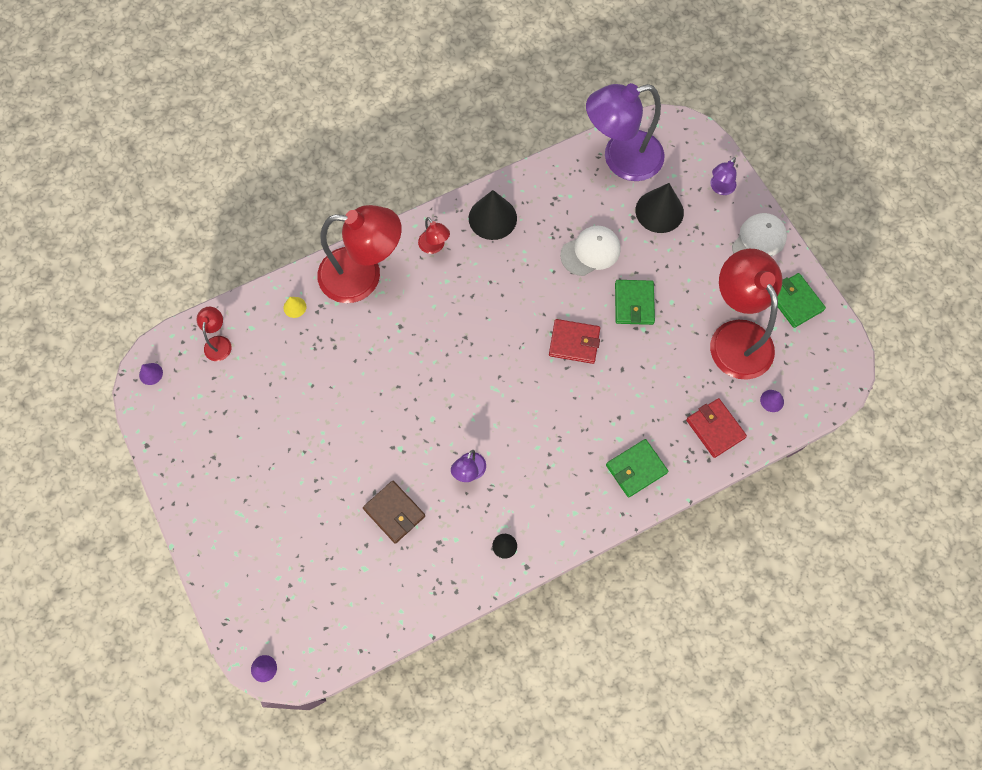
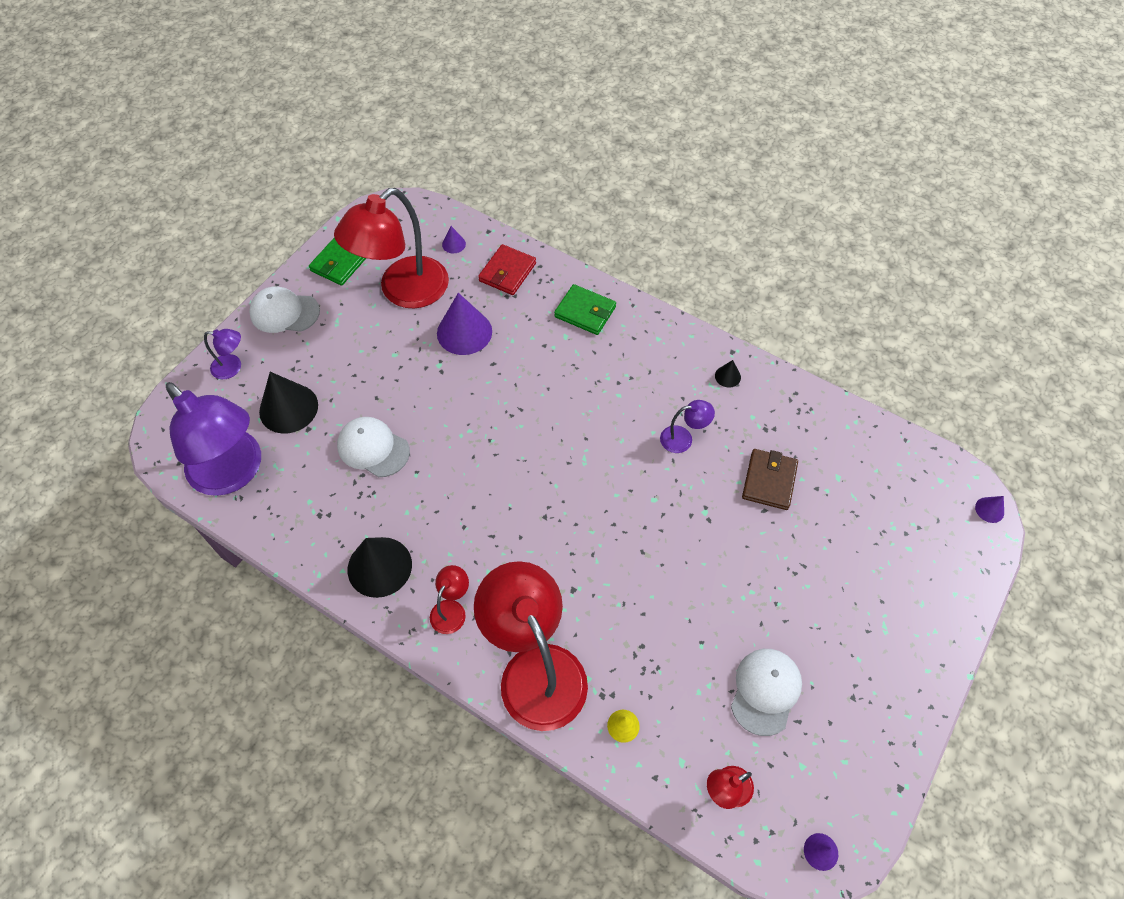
camera: 120 degrees left, 10 degrees down
red wallet [549,319,600,364] -> none
green wallet [615,280,655,325] -> none
none -> purple cone [437,293,492,355]
none -> white cap [731,649,802,736]

